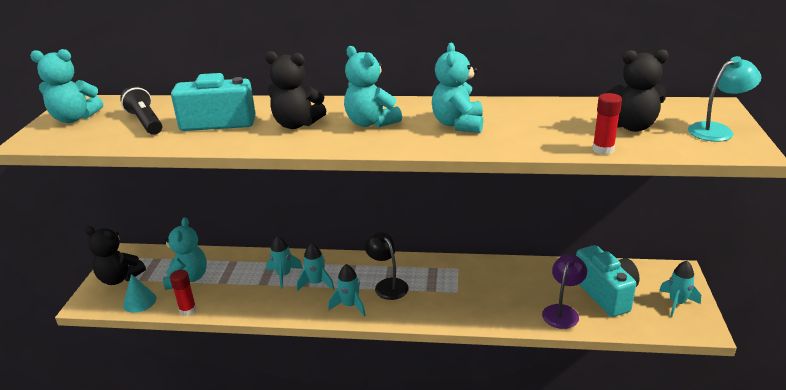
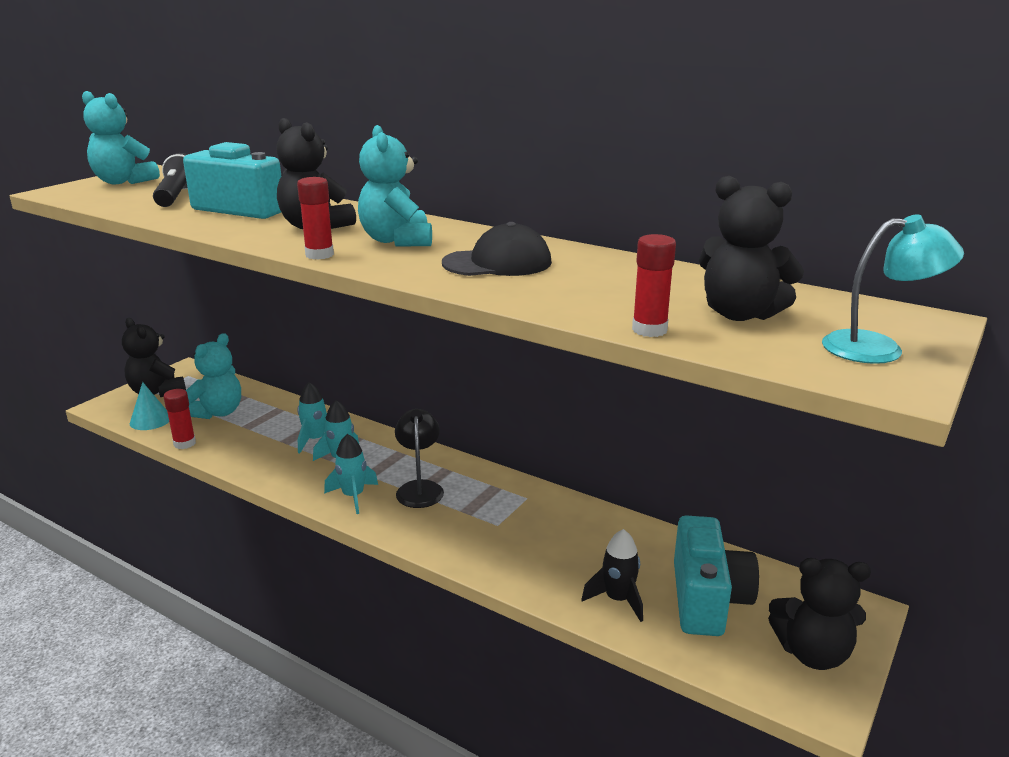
camera: 25 degrees right, 5 degrees down
turquoise teddy bear [432,43,483,133] -> black cap [442,222,552,276]
purple lamp [542,254,587,329] -> black rocket [581,529,643,622]
turquoise rocket [659,261,701,317] -> black teddy bear [768,558,871,670]
none -> red glue stick [297,177,334,260]

